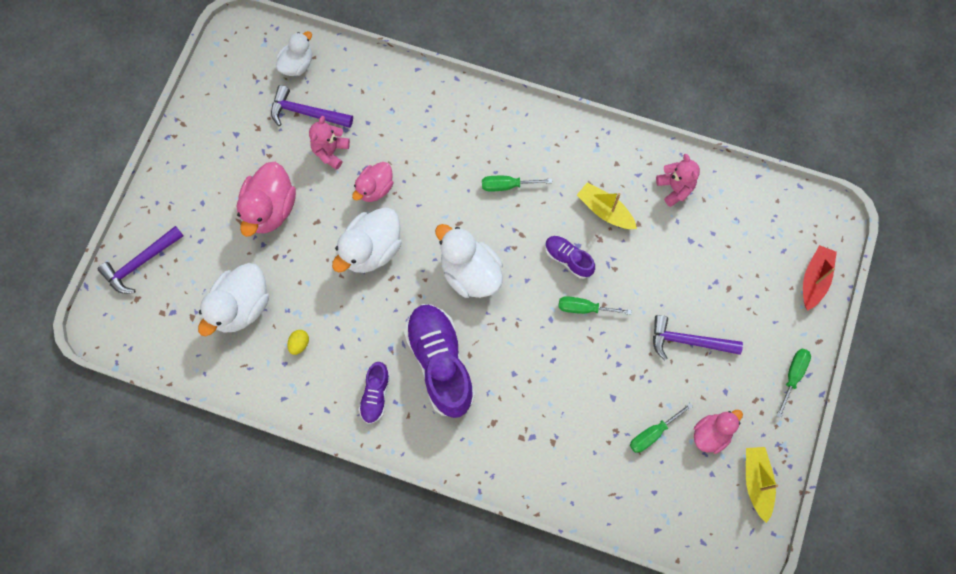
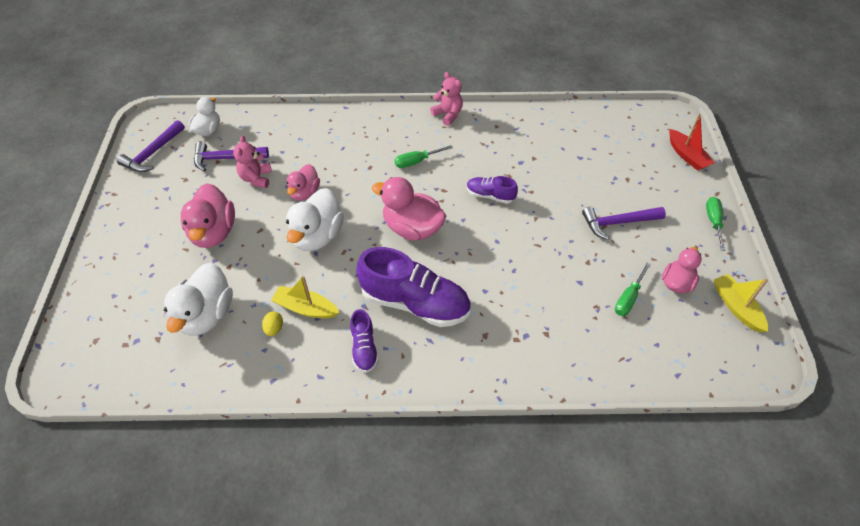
camera: 20 degrees left, 20 degrees down
purple hammer [98,226,183,294] -> purple hammer moved to [117,120,185,172]
purple shoe [404,304,475,418] -> purple shoe turned 150 degrees clockwise [356,247,471,327]
white duck [435,224,503,298] -> pink duck [372,177,446,240]
green screwdriver [558,296,632,315] -> none
yellow boat [577,182,637,229] -> yellow boat moved to [271,276,339,318]
pink teddy bear [656,154,700,207] -> pink teddy bear moved to [430,72,463,126]
red boat [803,245,837,311] -> red boat turned 150 degrees clockwise [669,113,715,171]

